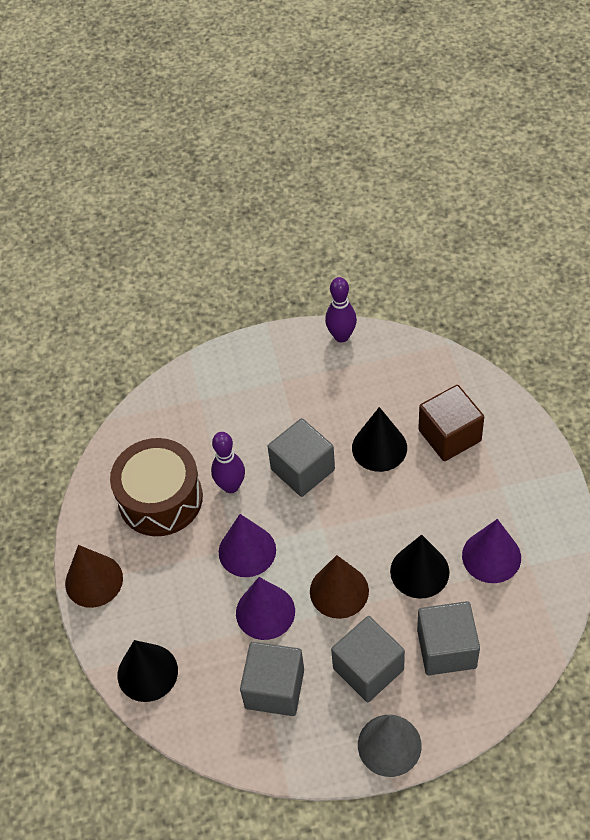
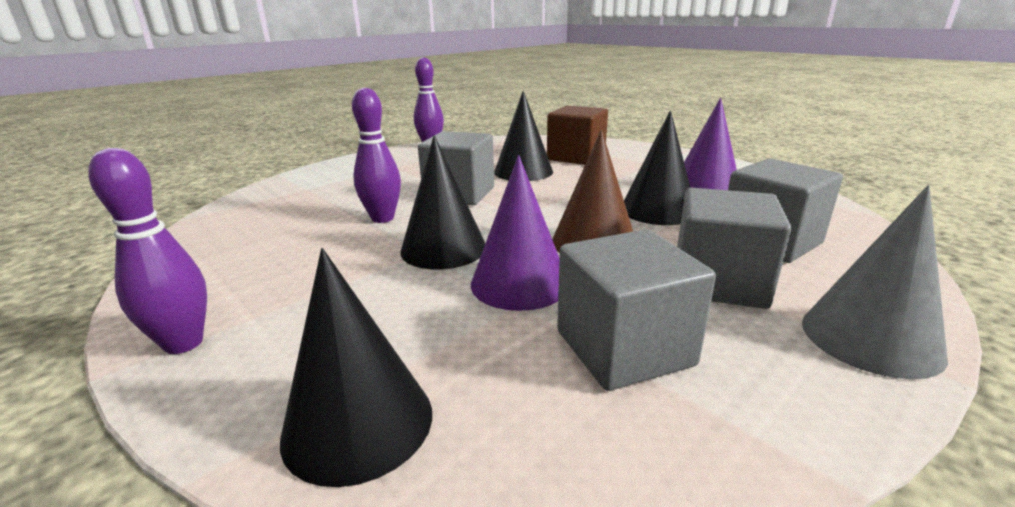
camera: 35 degrees left, 30 degrees down
brown cone [65,545,123,608] -> purple bowling pin [88,148,207,354]
brown drum [110,438,203,536] -> none
purple cone [219,514,276,577] -> black cone [401,135,485,269]

